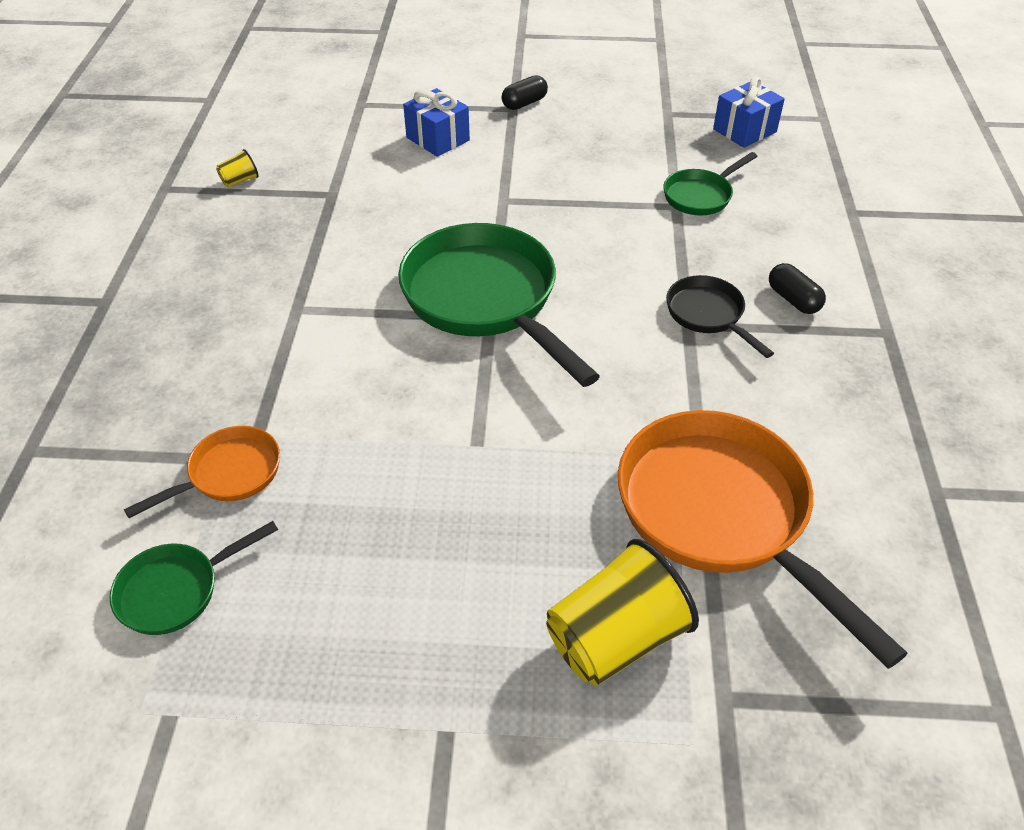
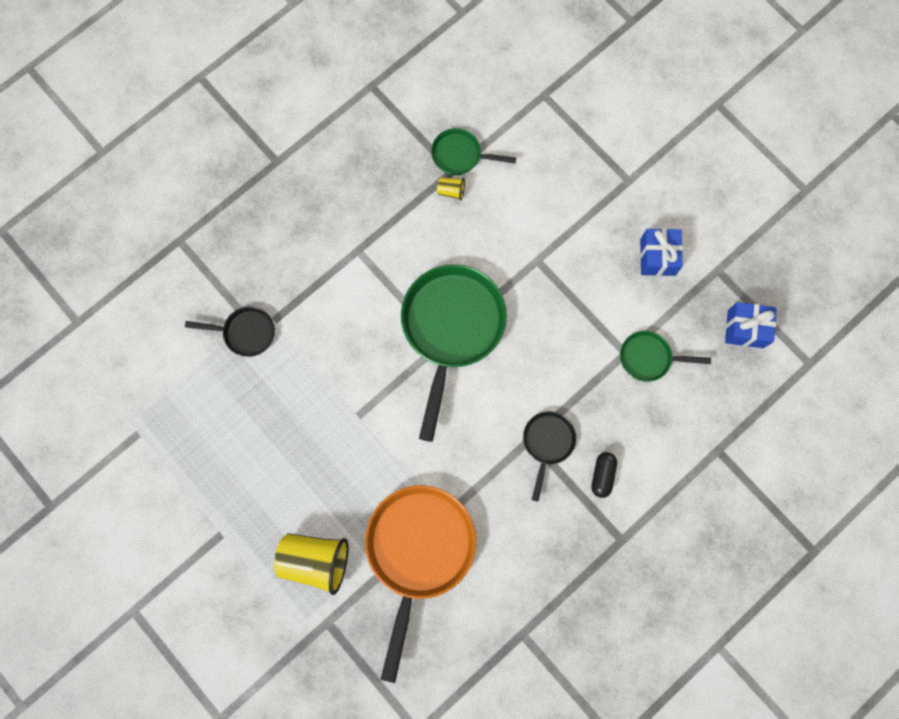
camera: 45 degrees right, 30 degrees up
green pan [110,521,278,635] -> green pan moved to [431,128,516,175]
orange pan [124,426,280,518] -> black pan [185,306,275,357]
yellow cup [216,149,259,187] -> yellow cup moved to [437,177,465,201]
blue gift [403,88,470,157] -> blue gift moved to [640,228,683,276]
black capsule [501,75,548,110] -> none

